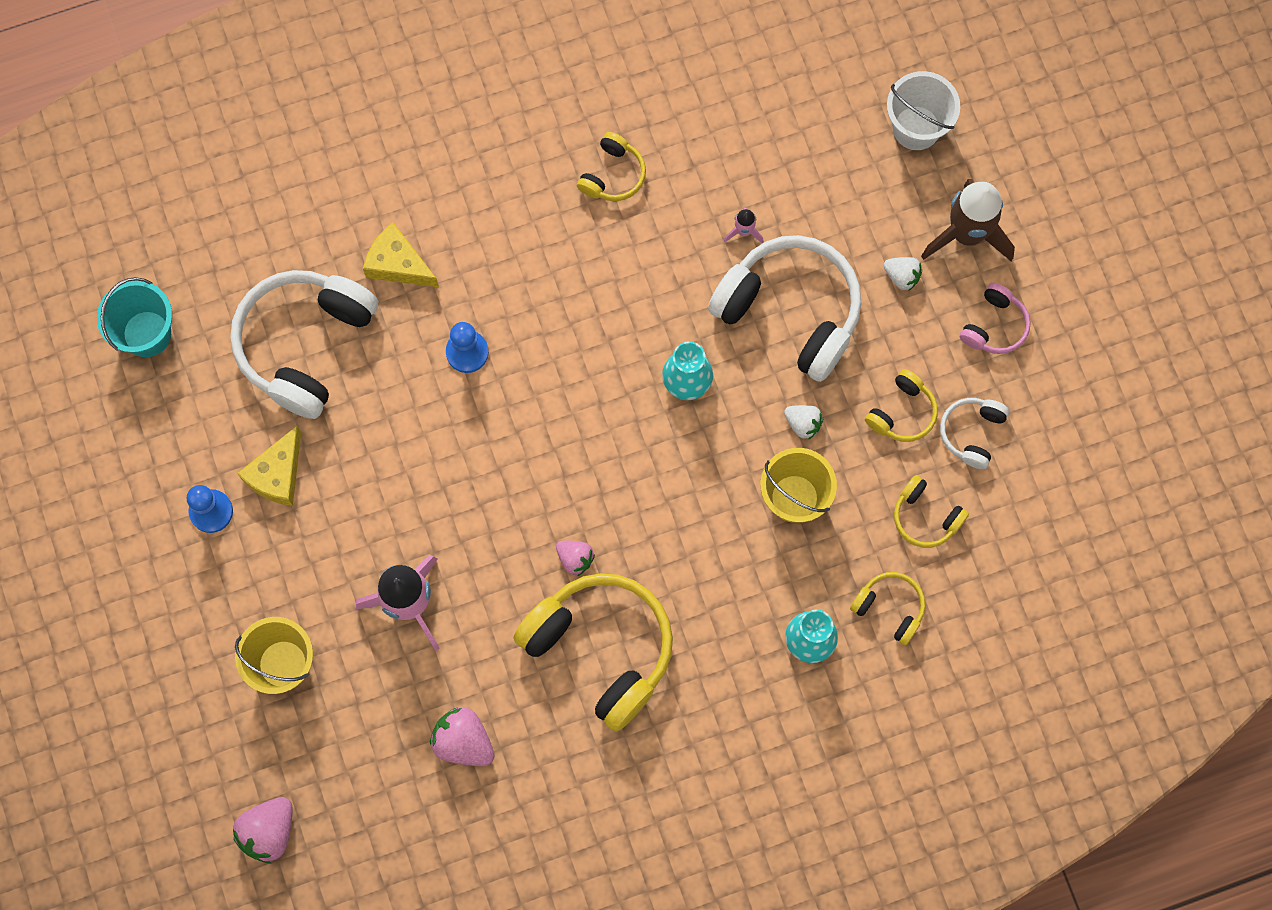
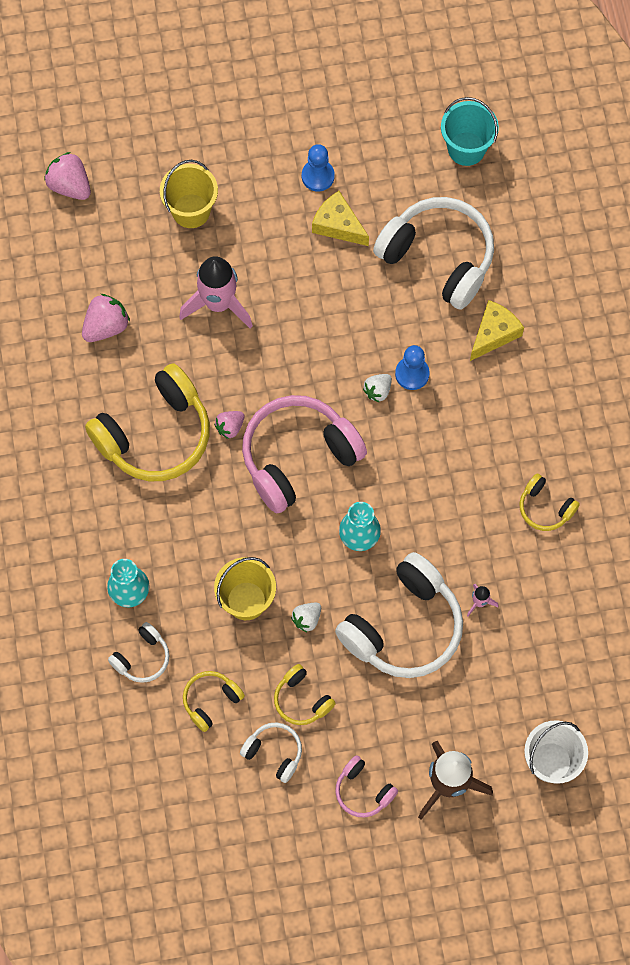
camera: 100 degrees right, 5 degrees down
yellow headphones [850,572,926,645] -> white headphones [108,622,169,683]
white strawberry [884,257,922,291] -> white strawberry moved to [363,374,392,403]
none -> pink headphones [242,395,367,513]

